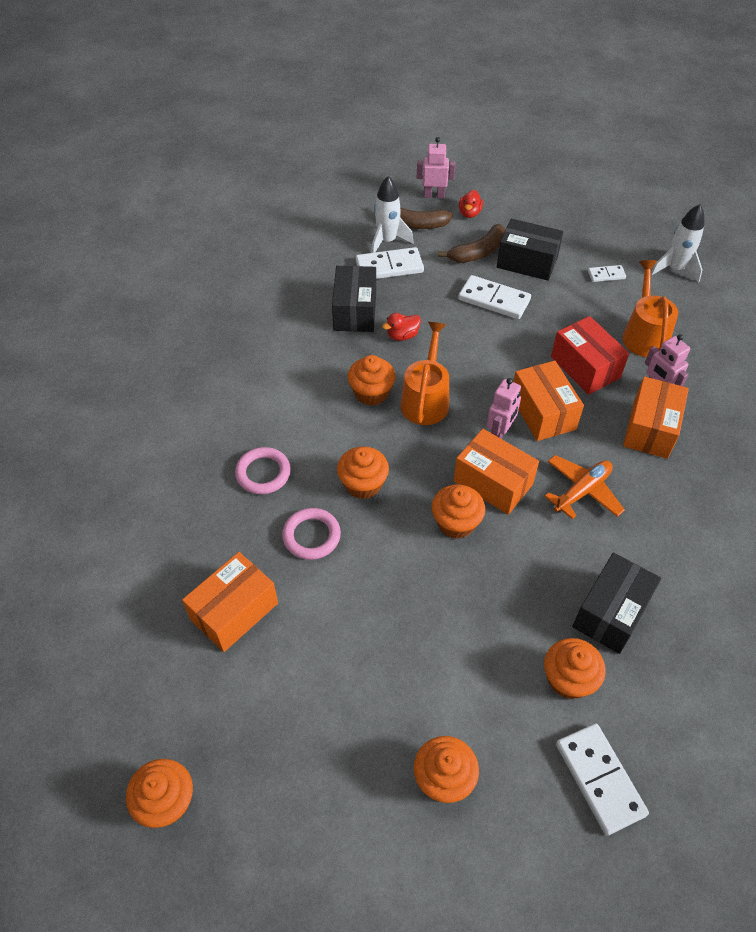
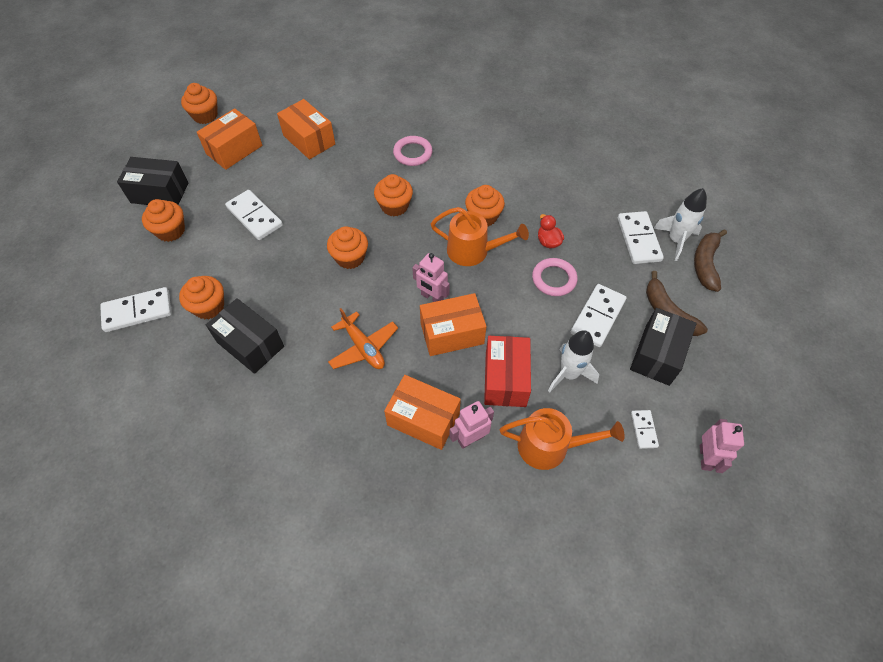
camera: 95 degrees right, 5 degrees up
pink ring [282,508,341,560] -> pink ring moved to [532,258,578,296]
black box [332,266,376,332] -> black box moved to [117,157,188,205]
pink robot [417,137,455,198] -> pink robot moved to [700,419,744,473]
orange box [454,429,539,515] -> orange box moved to [197,108,262,170]
red duck [459,190,483,218] -> none
red box [551,316,629,395] -> red box turned 60 degrees counterclockwise [484,336,531,407]
white rocket [651,204,704,283] -> white rocket moved to [548,330,599,392]
none -> white domino [225,190,283,240]

